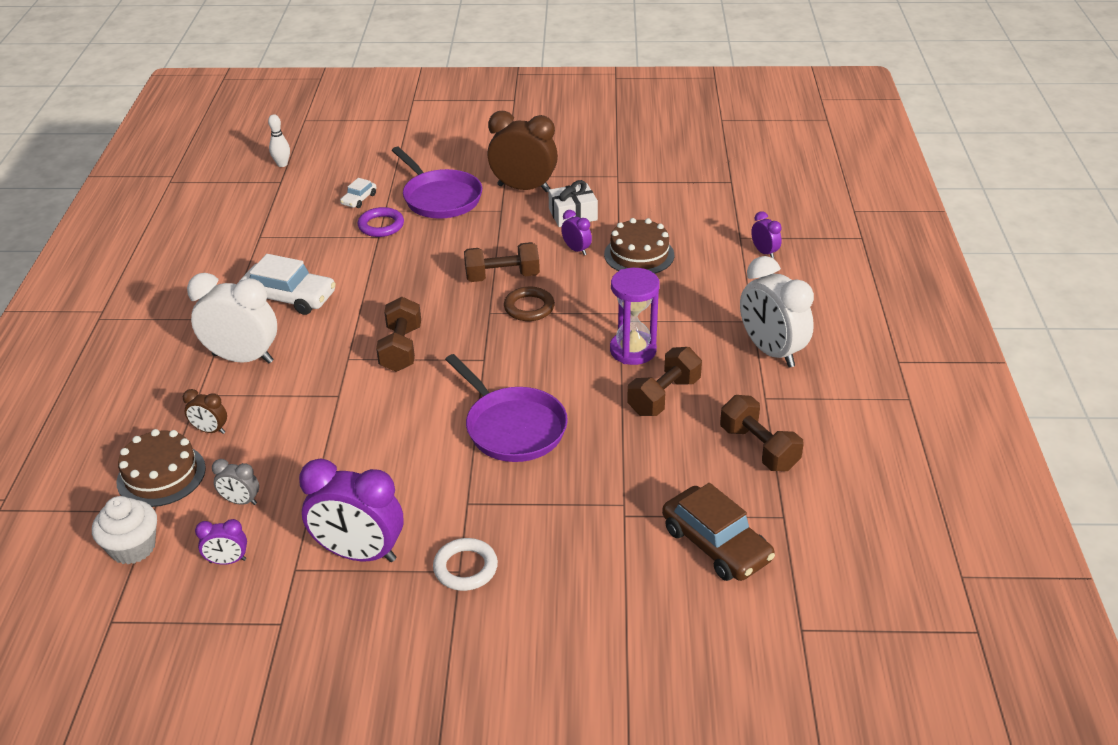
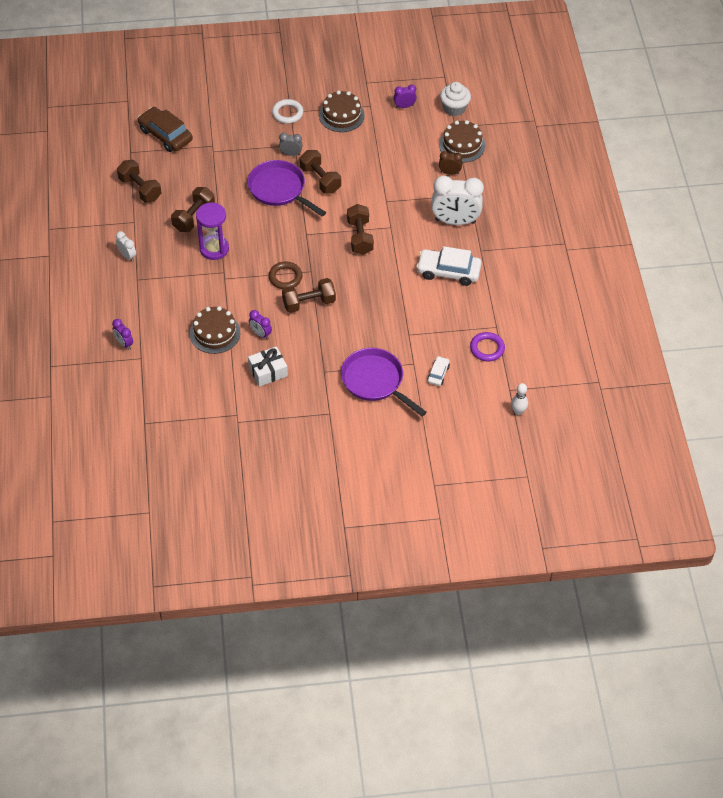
camera: 170 degrees right, 15 degrees up
grey clock [212,459,259,505] -> grey clock moved to [279,133,303,156]
purple clock [299,458,403,562] -> brown cake [319,90,365,132]
purple ring [358,207,404,237] -> purple ring moved to [470,332,505,361]
brown clock [487,111,558,192] -> none
white clock [740,256,814,368] -> white clock [116,231,136,261], size x0.47
none -> brown dumbbell [300,150,341,194]

